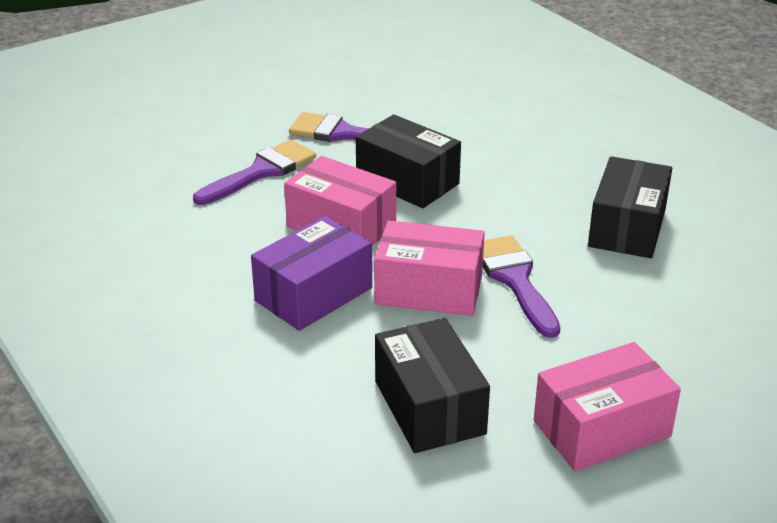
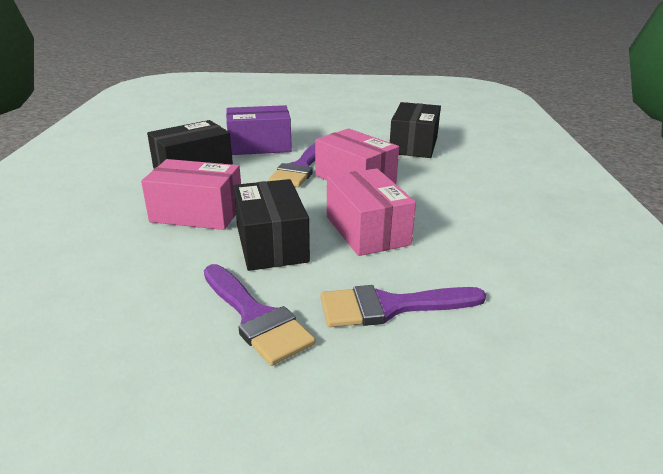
camera: 145 degrees left, 5 degrees down
purple box [251,216,372,331] -> purple box moved to [226,105,292,155]
pink box [534,342,681,471] -> pink box moved to [141,159,241,230]

